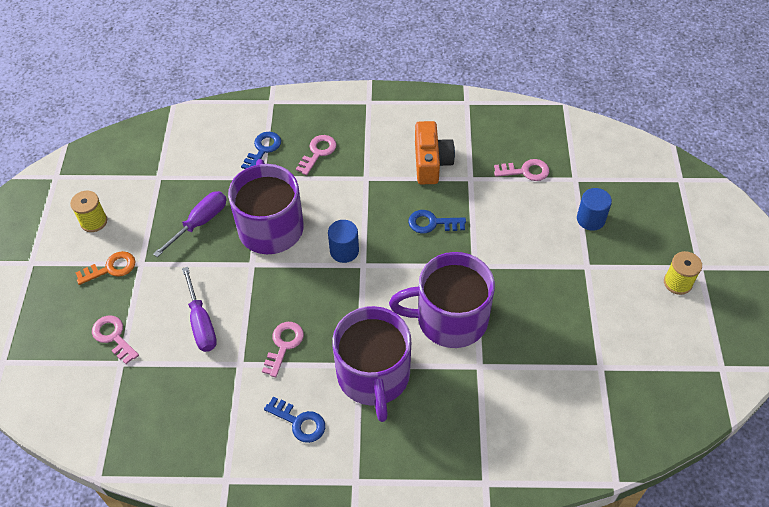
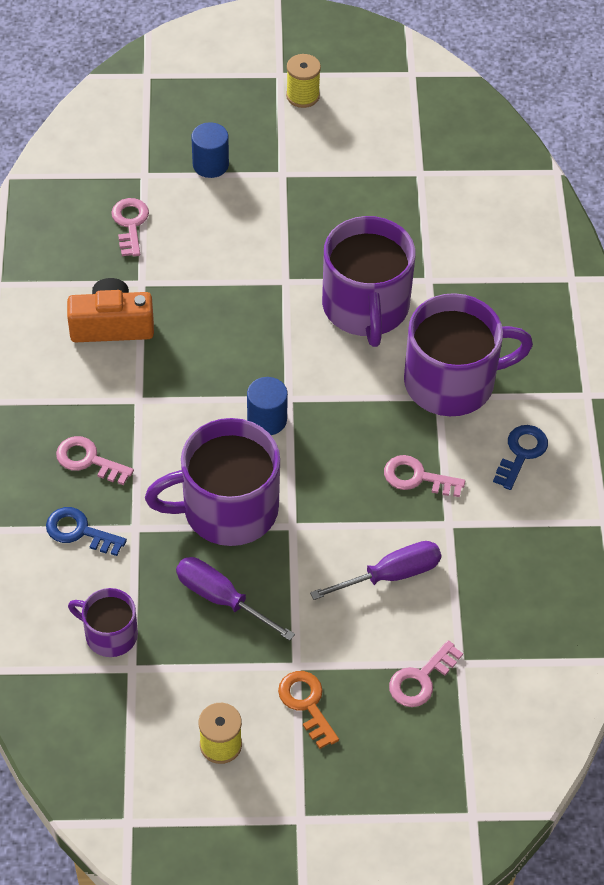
camera: 95 degrees left, 0 degrees up
blue key [408,210,466,233] -> none
none -> purple mug [68,588,138,657]

